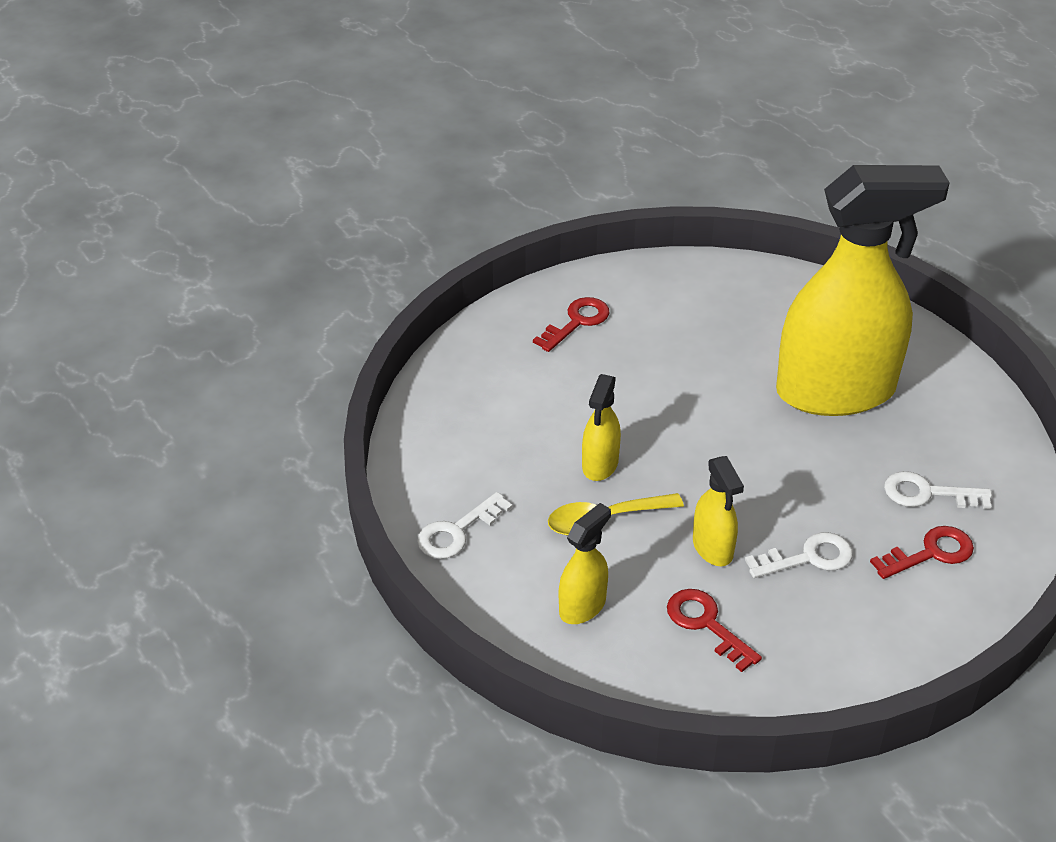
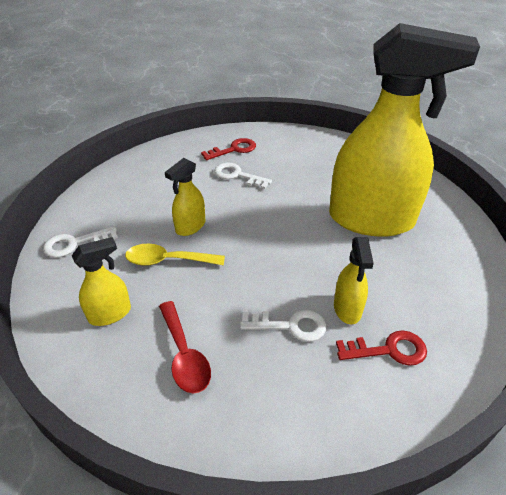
camera: 20 degrees right, 0 degrees up
red key [667,589,762,672] -> red spoon [159,301,211,394]
yellow spray bottle [693,456,744,566] -> yellow spray bottle moved to [334,237,374,325]
white key [884,471,992,509] -> white key moved to [214,163,272,189]

